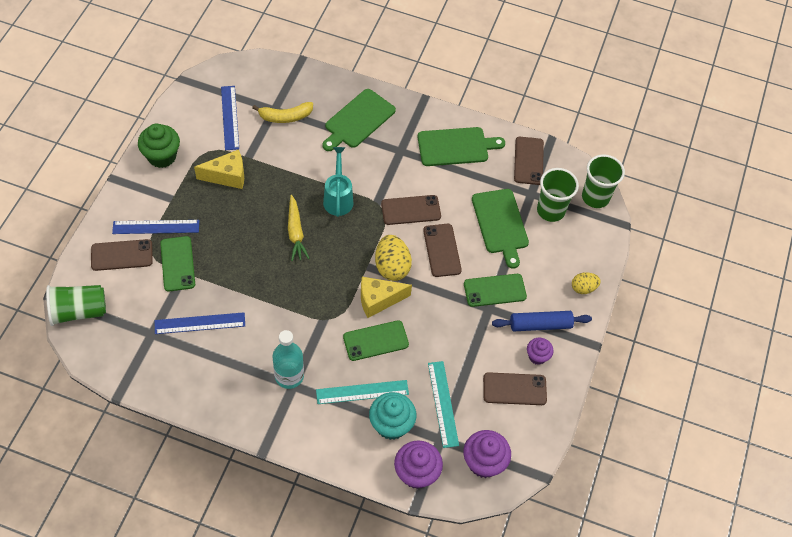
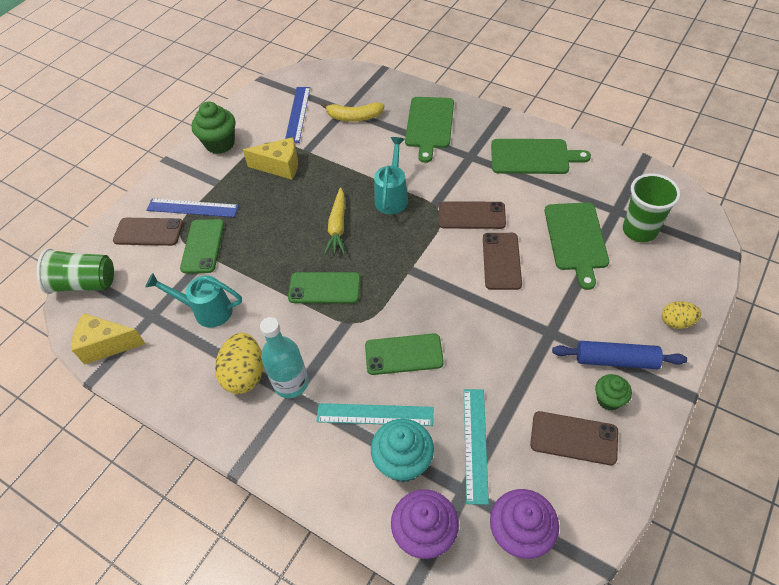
camera: 20 degrees right, 5 degrees down
blue ruler [155,312,245,334] -> turquoise watering can [145,273,242,328]
green cutting board [322,89,396,151] -> green cutting board turned 45 degrees counterclockwise [405,97,454,163]
yellow cheese [361,277,412,318] -> yellow cheese moved to [72,313,146,365]
yellow egg [375,235,412,281] -> yellow egg moved to [215,333,263,394]
green phone [464,274,527,307] -> green phone moved to [288,272,361,303]
brown phone [514,137,544,185] -> none
purple cupcake [527,337,553,365] -> green cupcake [595,374,632,410]
green cup [582,154,625,208] -> none

